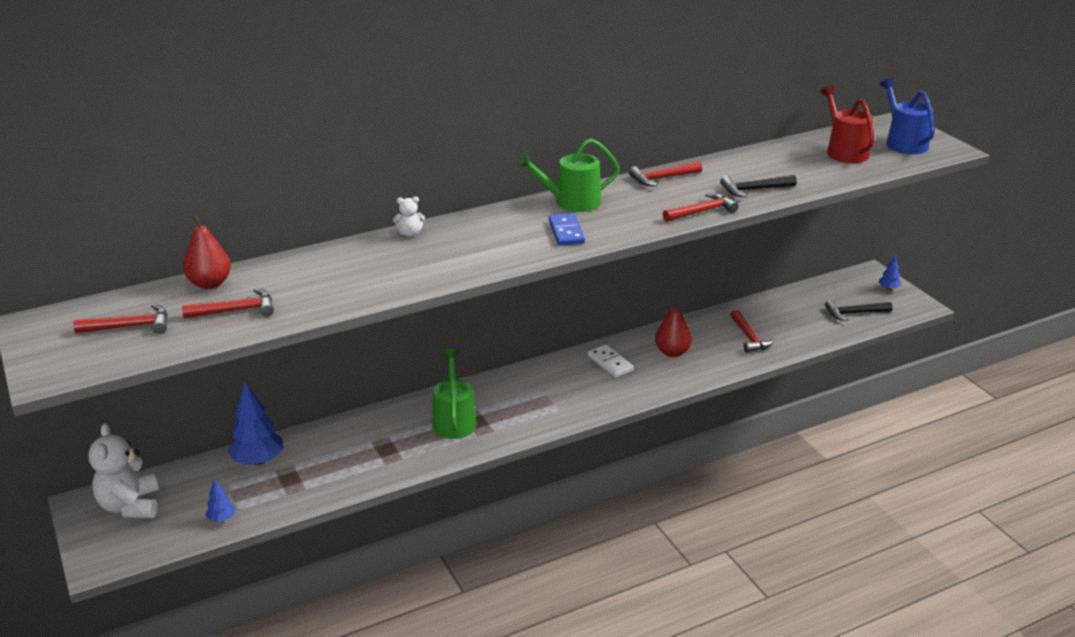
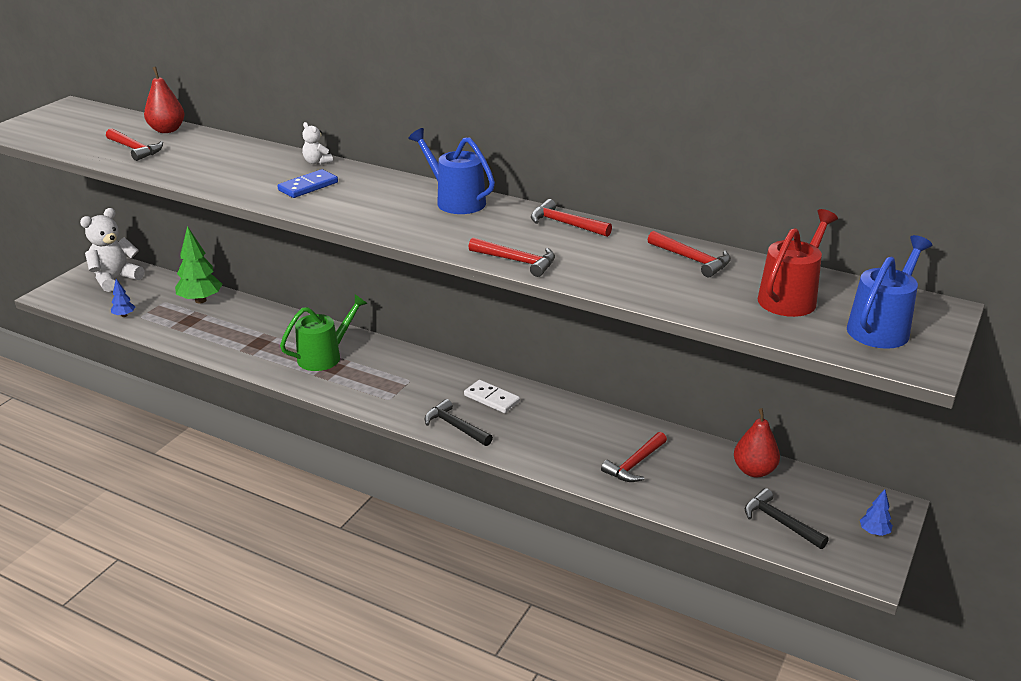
camera: 55 degrees right, 0 degrees up
red hammer [73,304,168,334] -> red hammer moved to [647,231,731,277]
blue tree [228,382,283,465] -> green tree [175,226,222,303]
green watering can [516,138,620,212] -> blue watering can [408,128,495,214]
blue domino [549,213,585,246] -> blue domino moved to [278,169,338,198]
white domino [588,345,634,378] -> white domino turned 75 degrees counterclockwise [464,380,520,413]
red pear [655,300,692,357] -> red pear moved to [734,408,780,478]
black hammer [720,175,797,197] -> black hammer moved to [425,399,493,446]

